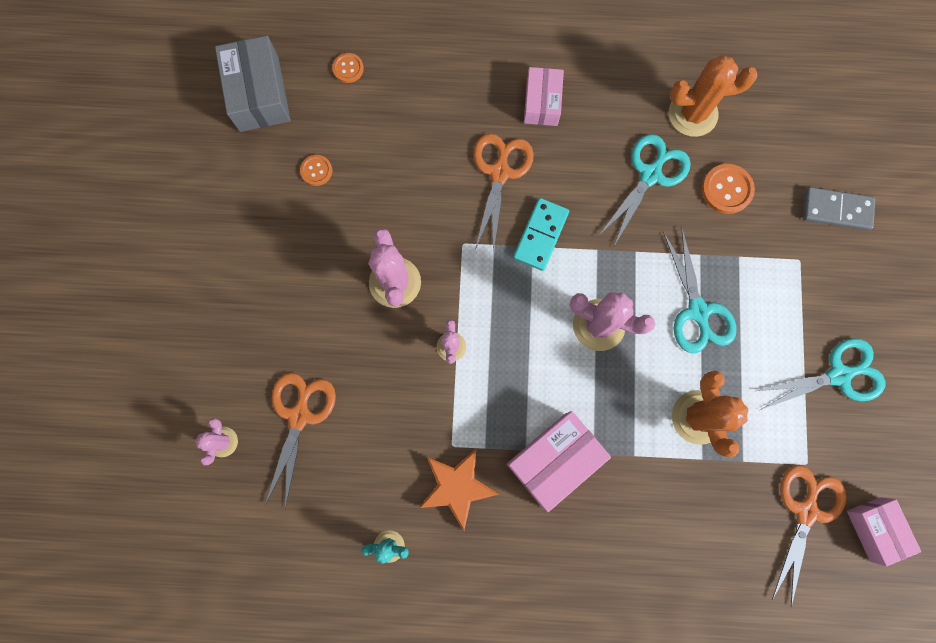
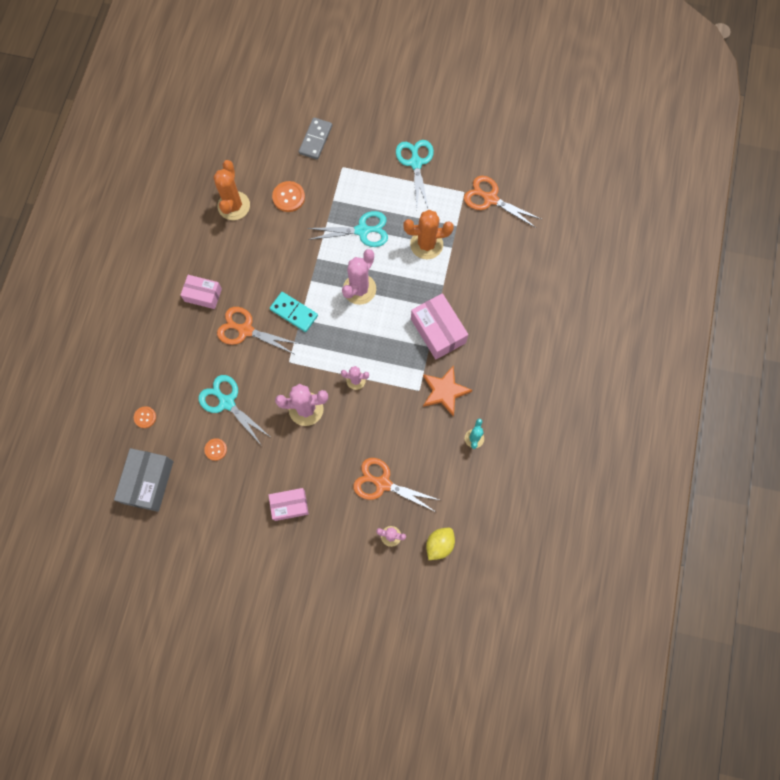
camera: 80 degrees left, 5 degrees down
grey box [215,36,291,132] -> grey box turned 75 degrees counterclockwise [114,448,173,512]
turquoise scissors [600,134,691,246] -> turquoise scissors moved to [198,375,270,446]
pink box [847,497,921,566] -> pink box moved to [269,488,309,521]
none -> yellow lemon [426,528,455,560]

